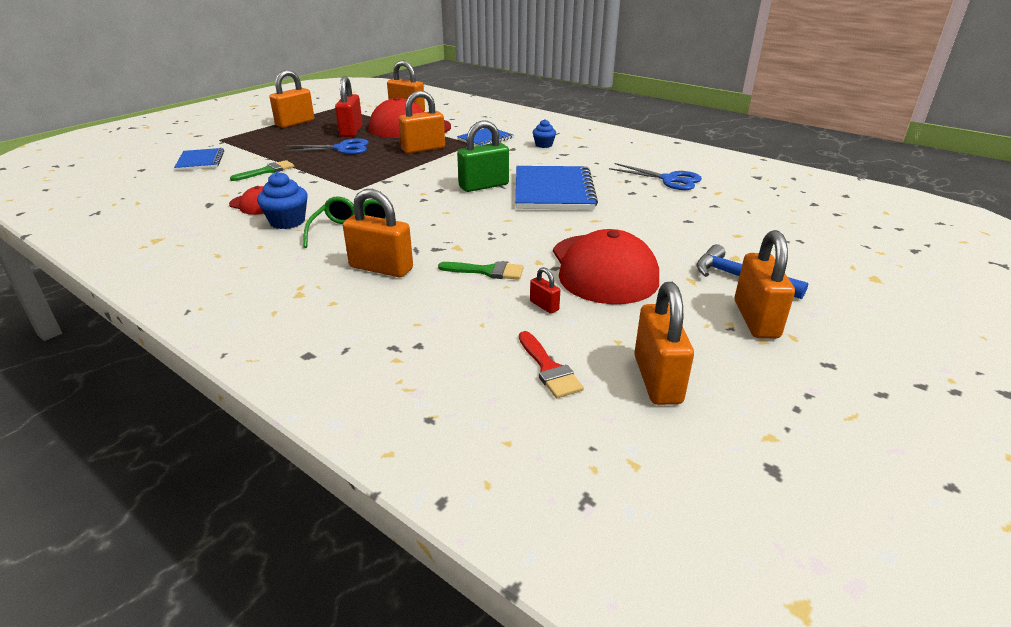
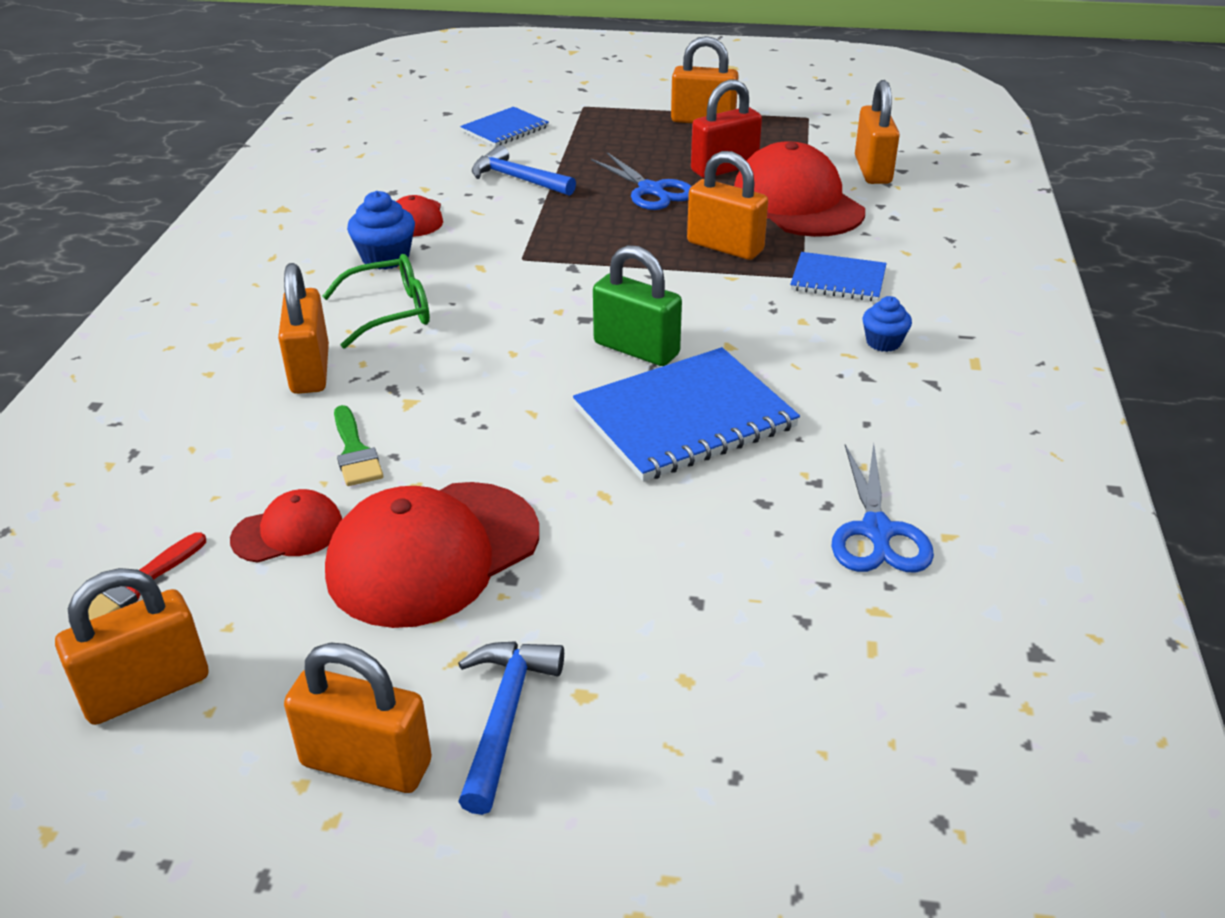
camera: 60 degrees right, 5 degrees up
green brush [230,160,294,181] -> blue hammer [472,145,576,196]
red padlock [530,267,560,314] -> red cap [230,489,342,563]
orange padlock [735,230,795,338] -> orange padlock turned 45 degrees clockwise [284,643,432,793]

